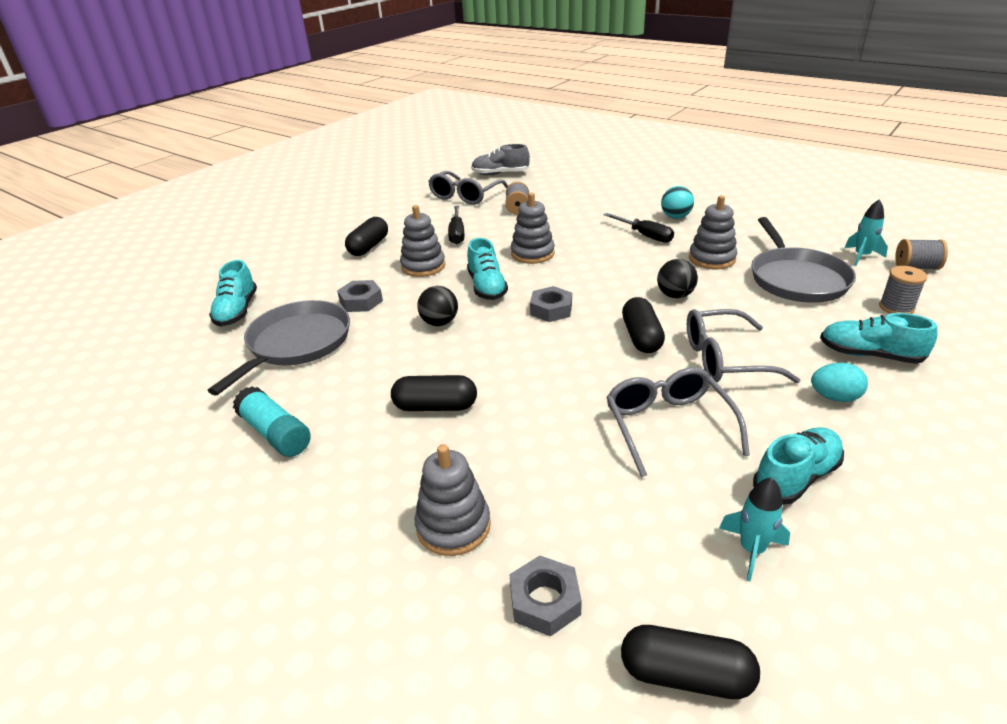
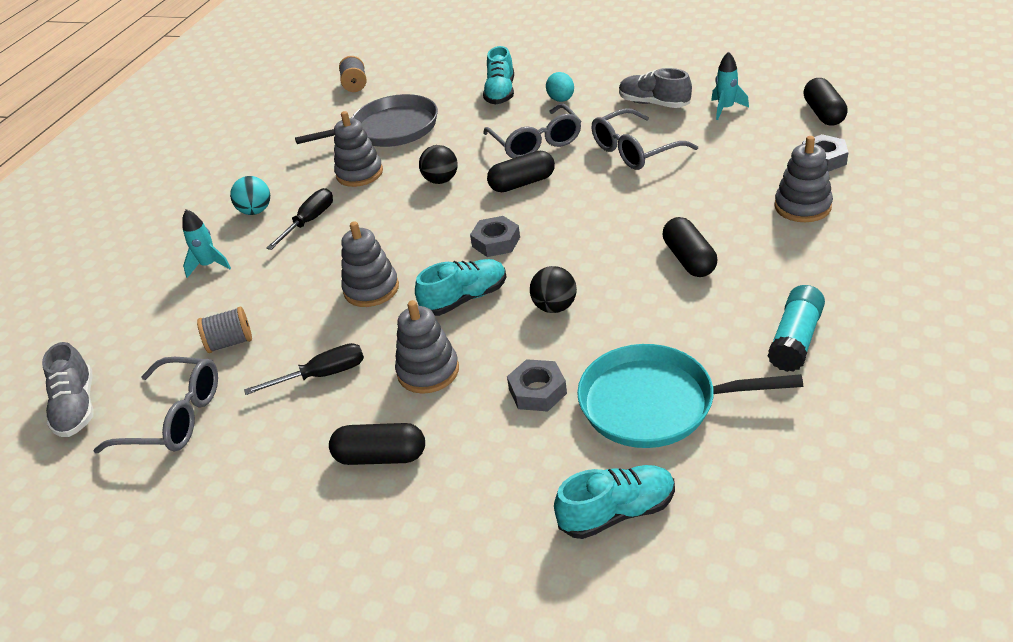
camera: 105 degrees left, 5 degrees up
grey pan [208,300,350,395] -> turquoise pan [577,344,803,448]
turquoise shoe [753,427,844,504] -> grey shoe [619,68,692,108]
turquoise rocket [845,199,888,266] -> turquoise rocket moved to [182,209,231,278]
grey spool [879,266,927,314] -> none

